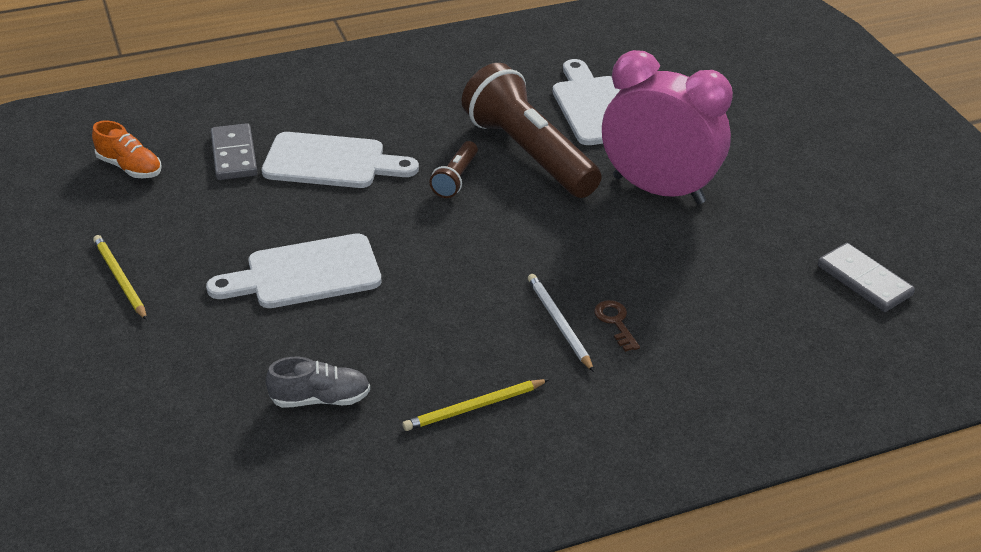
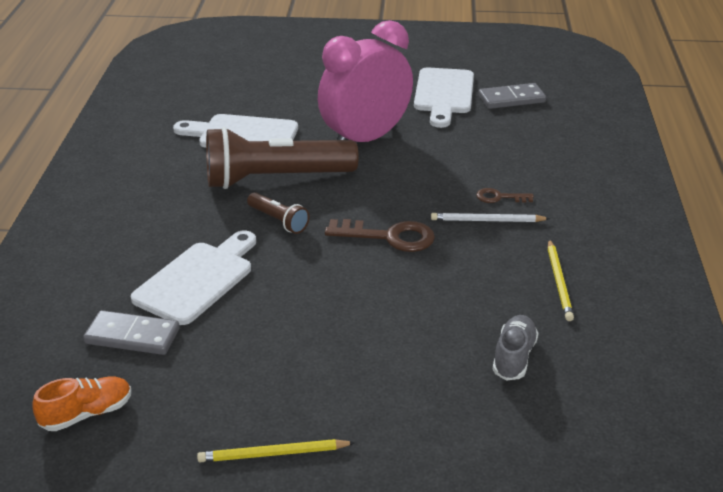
camera: 65 degrees left, 5 degrees down
white cutting board [206,233,382,308] -> white cutting board moved to [414,67,474,128]
none -> brown key [325,219,435,252]

